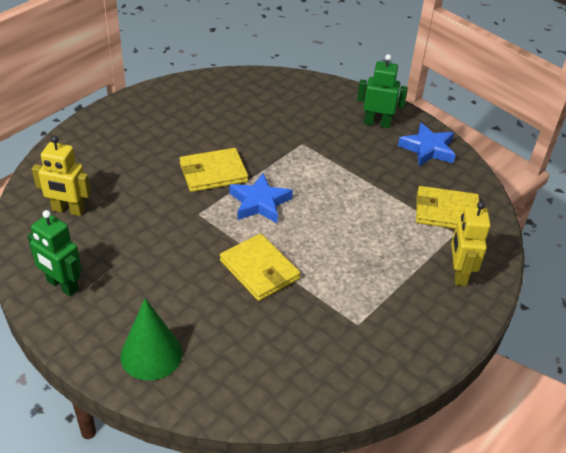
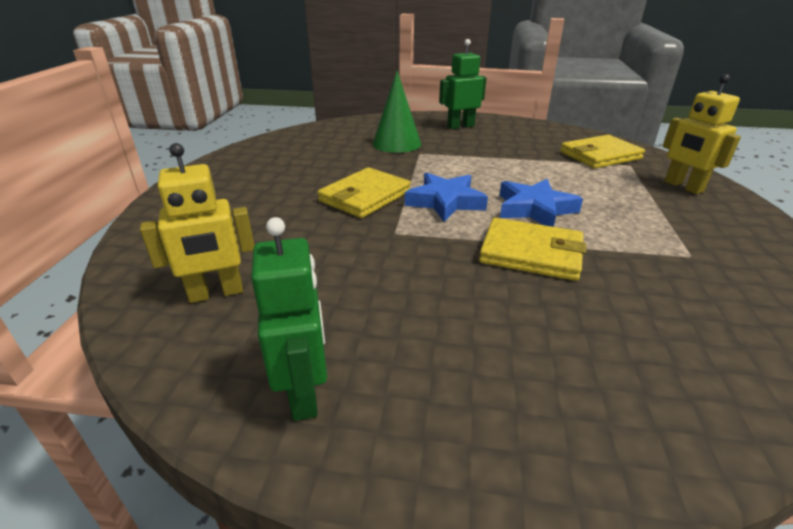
camera: 30 degrees left, 10 degrees down
green robot [27,210,81,296] -> green robot turned 105 degrees counterclockwise [251,217,327,421]
green cone [120,298,182,381] -> green cone moved to [373,71,421,153]
blue star [398,123,456,166] -> blue star moved to [499,179,583,227]

